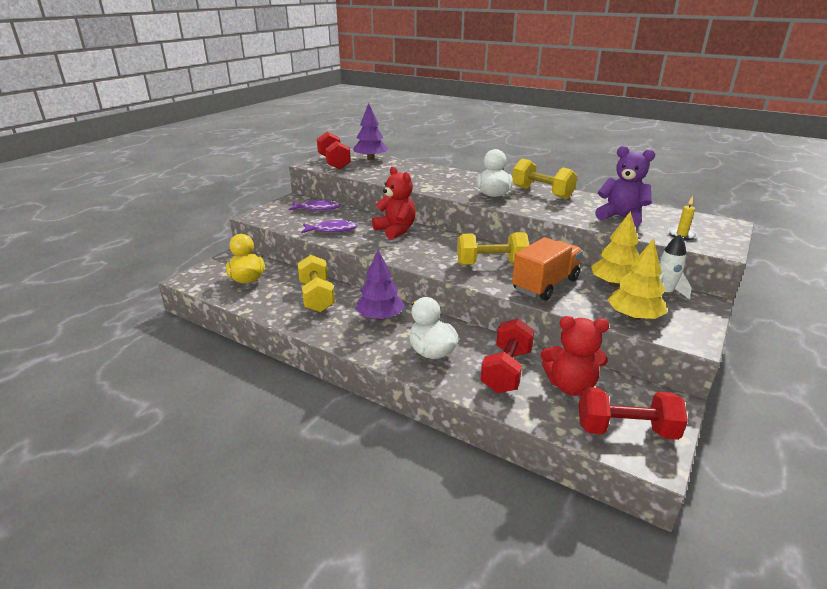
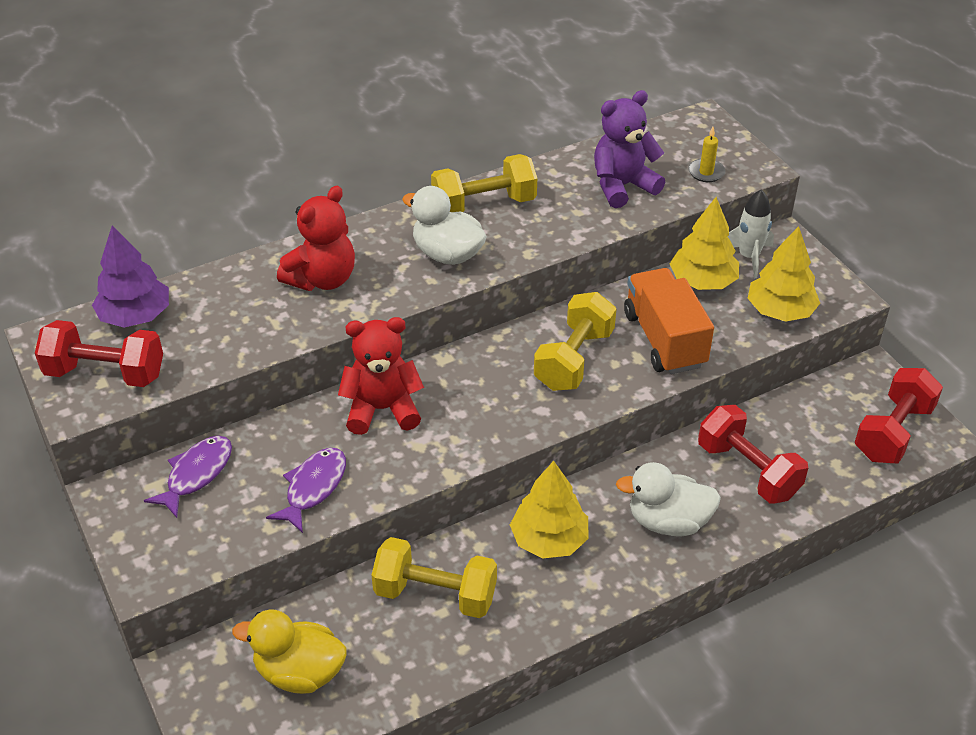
camera: 60 degrees left, 15 degrees up
purple tree [355,250,405,320] -> yellow tree [510,461,588,559]
red teddy bear [541,316,609,396] -> red teddy bear moved to [277,186,355,291]

